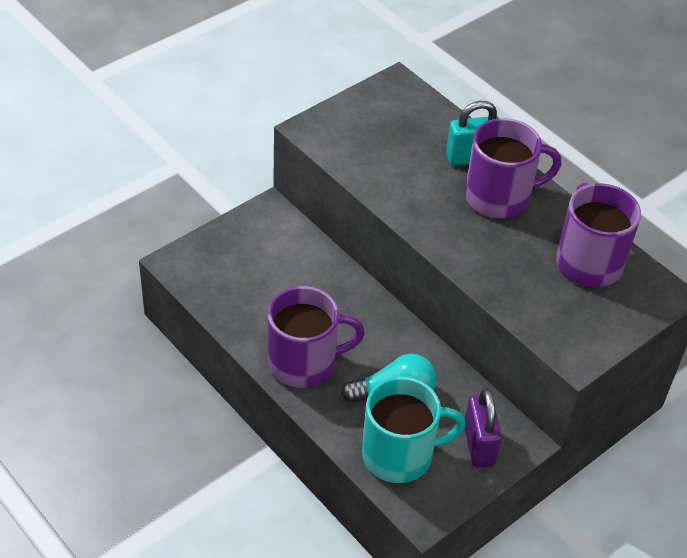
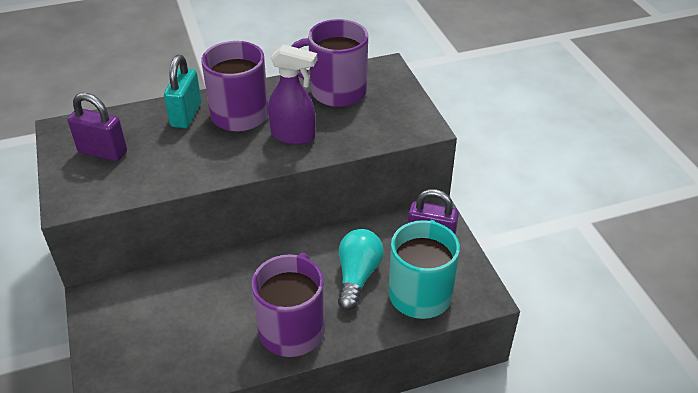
camera: 65 degrees left, 5 degrees down
none -> purple padlock [68,93,127,161]
none -> purple spray bottle [268,44,317,145]

